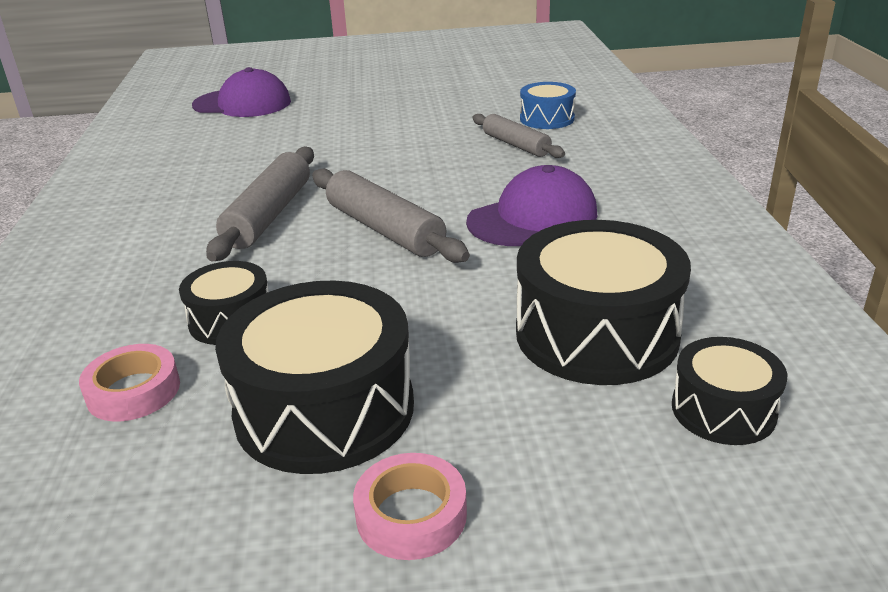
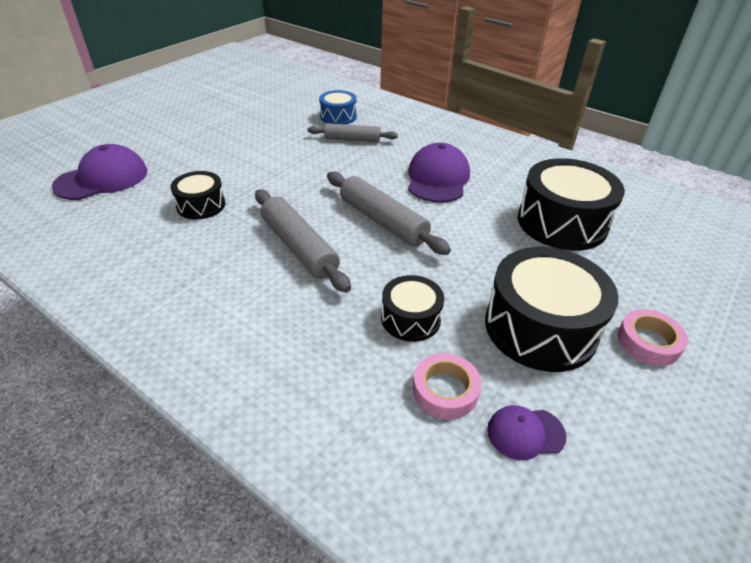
camera: 50 degrees left, 10 degrees up
grey rolling pin [312,169,470,263] -> grey rolling pin turned 45 degrees clockwise [327,172,451,255]
black drum [672,337,787,445] -> black drum moved to [170,171,225,219]
none -> purple cap [487,405,567,460]

